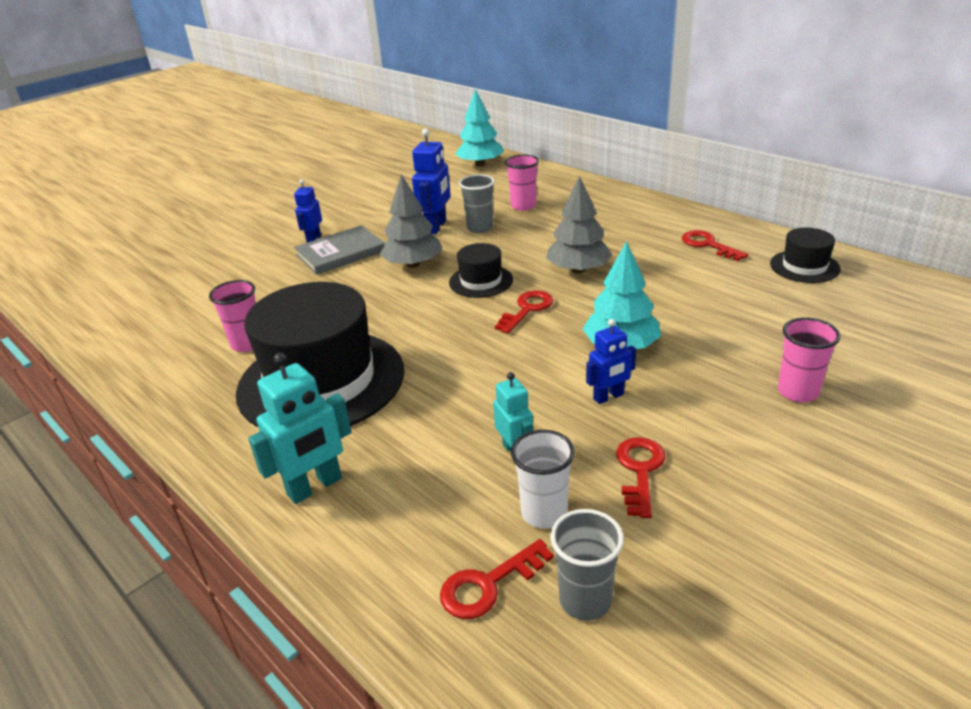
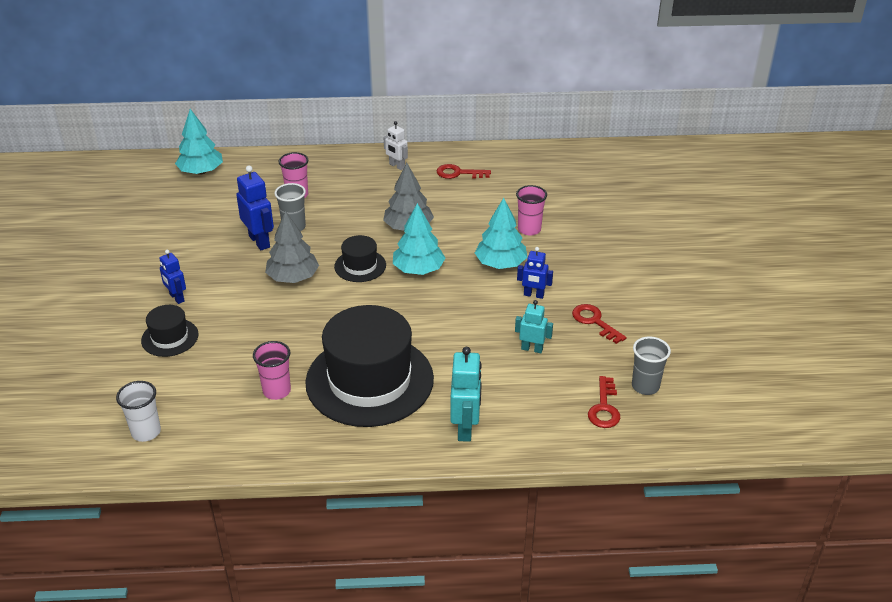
camera: 50 degrees left, 5 degrees up
grey book [294,225,385,275] -> none
red key [495,290,553,334] -> turquoise tree [393,203,445,275]
white cup [511,430,575,529] -> white cup moved to [116,381,161,442]
blue robot [586,319,636,404] -> blue robot turned 90 degrees clockwise [517,247,553,299]
black hat [770,228,841,283] -> black hat moved to [141,305,198,357]
pink cup [778,317,841,403] -> pink cup moved to [516,185,547,236]
none -> white robot [384,121,408,170]

